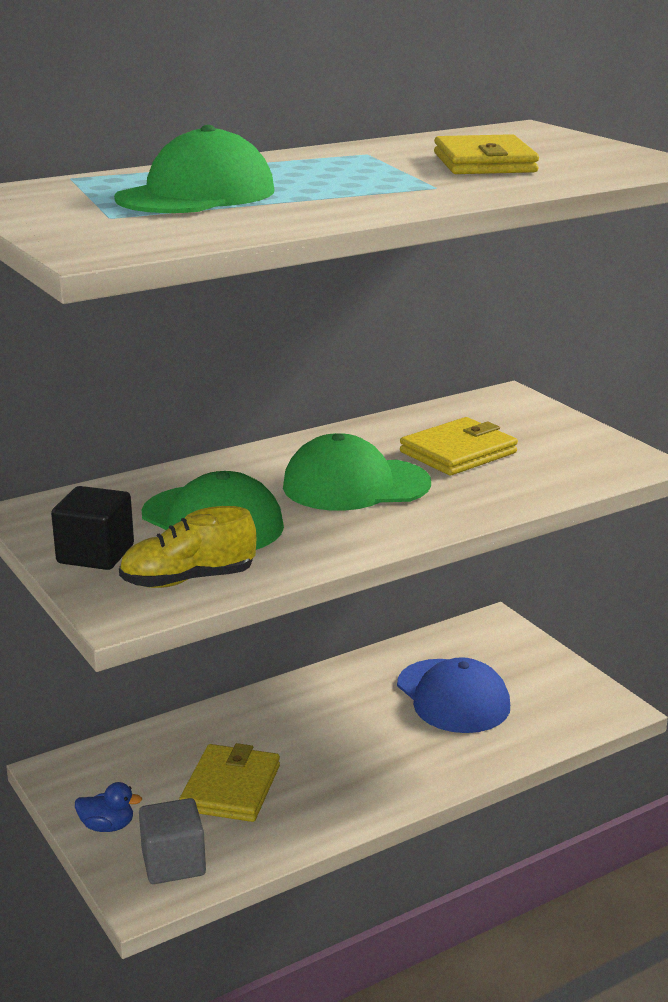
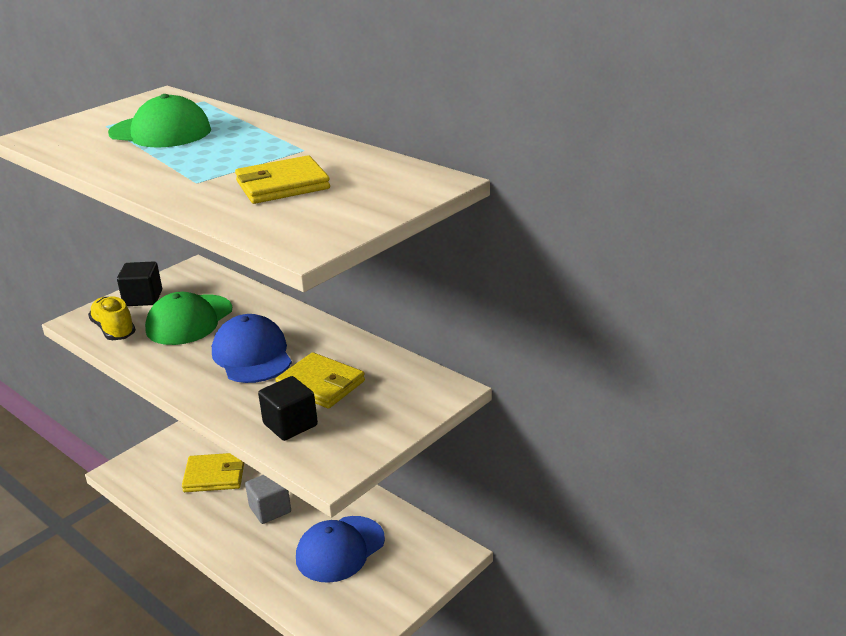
camera: 75 degrees right, 5 degrees up
blue duck [75,782,142,832] -> none
grey cube [139,798,206,884] -> grey cube moved to [245,475,291,524]
green cap [283,433,431,511] -> blue cap [212,314,292,383]
none -> black cube [258,376,318,441]

